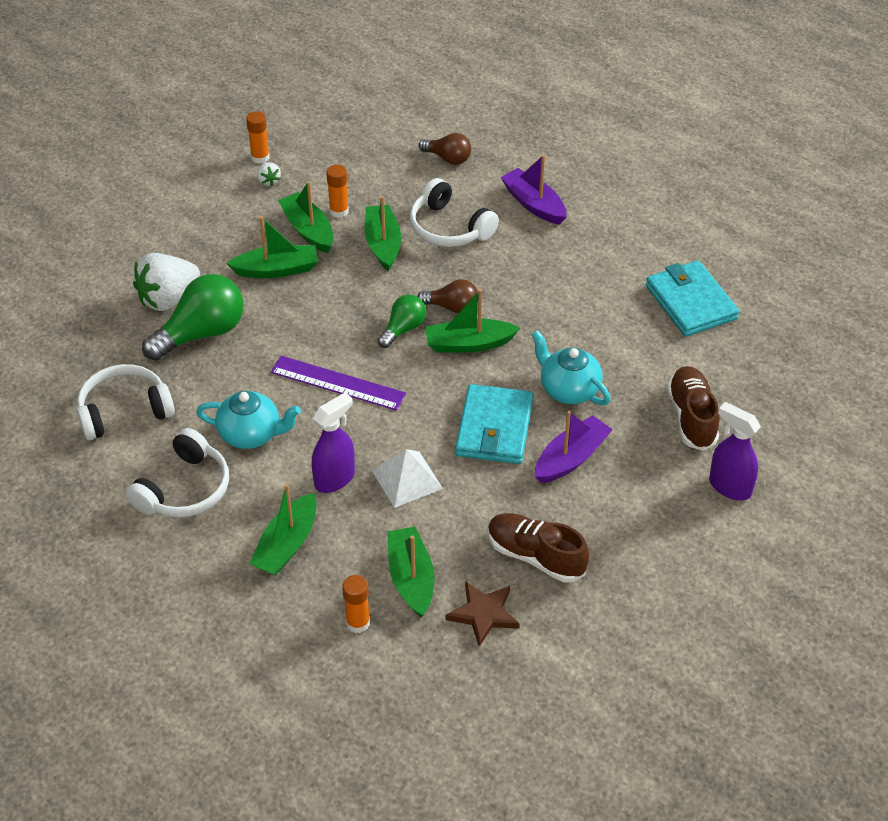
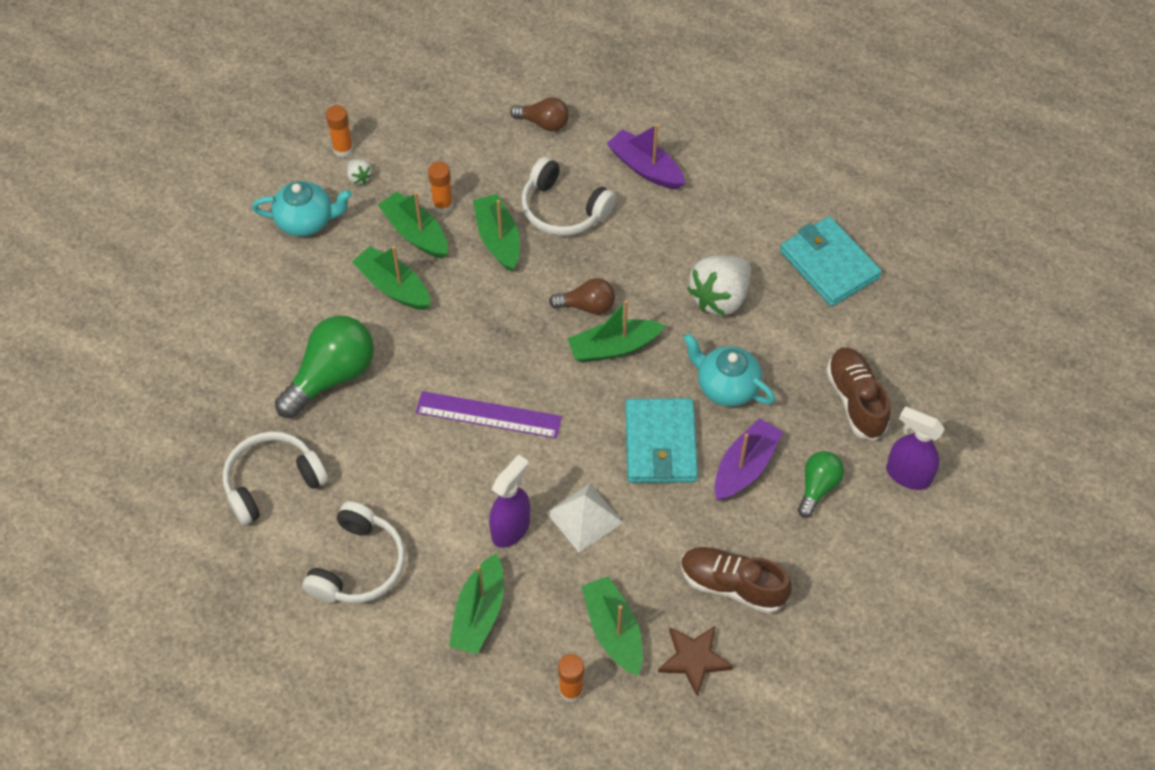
camera: 10 degrees left, 10 degrees up
white strawberry [133,253,200,311] -> white strawberry moved to [687,255,751,316]
turquoise teapot [196,391,301,449] -> turquoise teapot moved to [252,181,352,237]
green boat [226,216,318,278] -> green boat turned 120 degrees counterclockwise [352,246,430,310]
green light bulb [378,295,426,348] -> green light bulb moved to [798,451,844,518]

